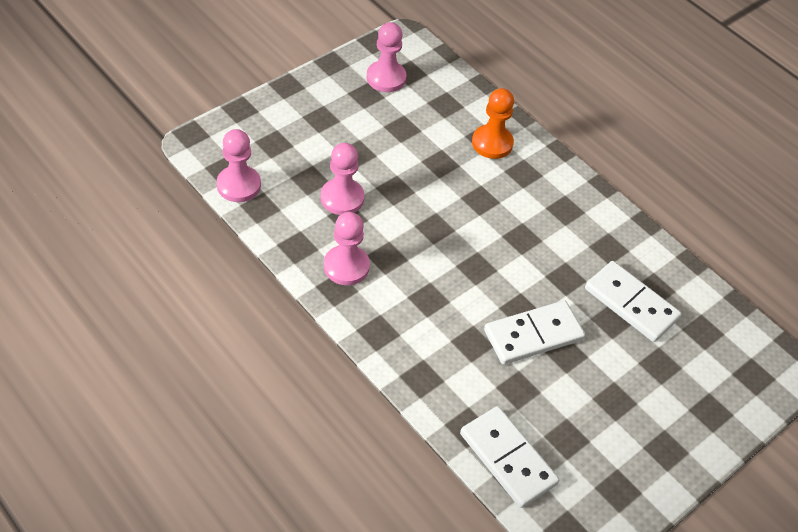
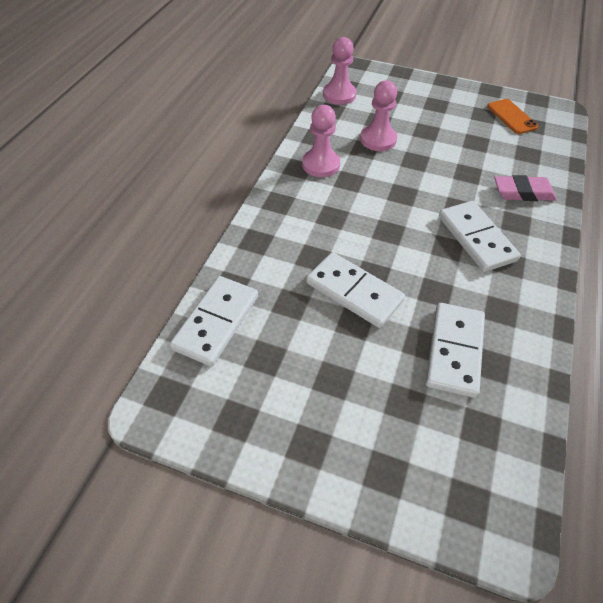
camera: 65 degrees right, 0 degrees up
pink pawn [367,22,406,92] -> orange phone [487,99,538,134]
orange pawn [472,88,514,159] -> pink eraser [494,175,557,201]
none -> white domino [439,201,521,272]

